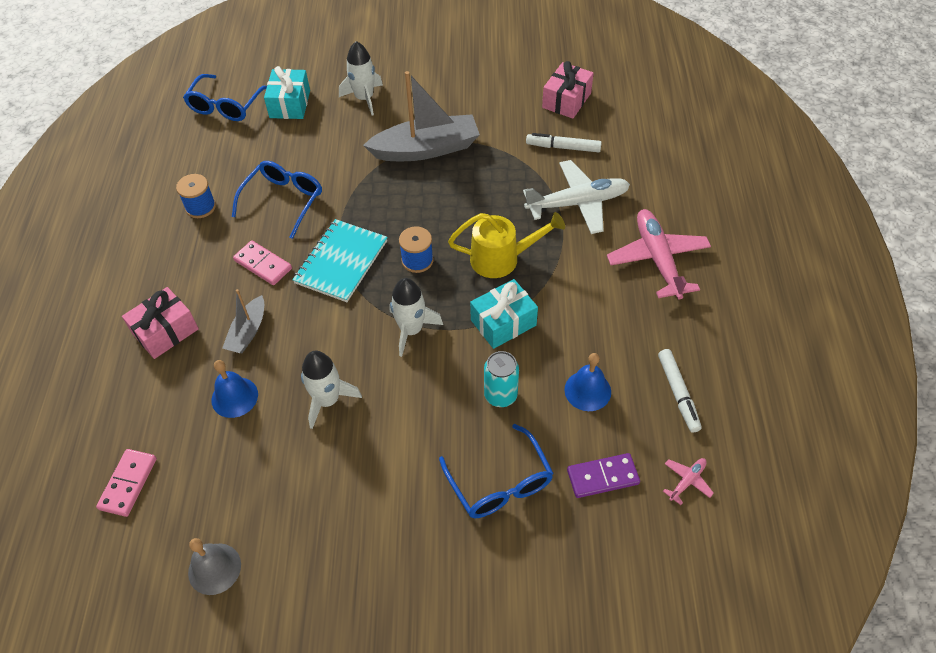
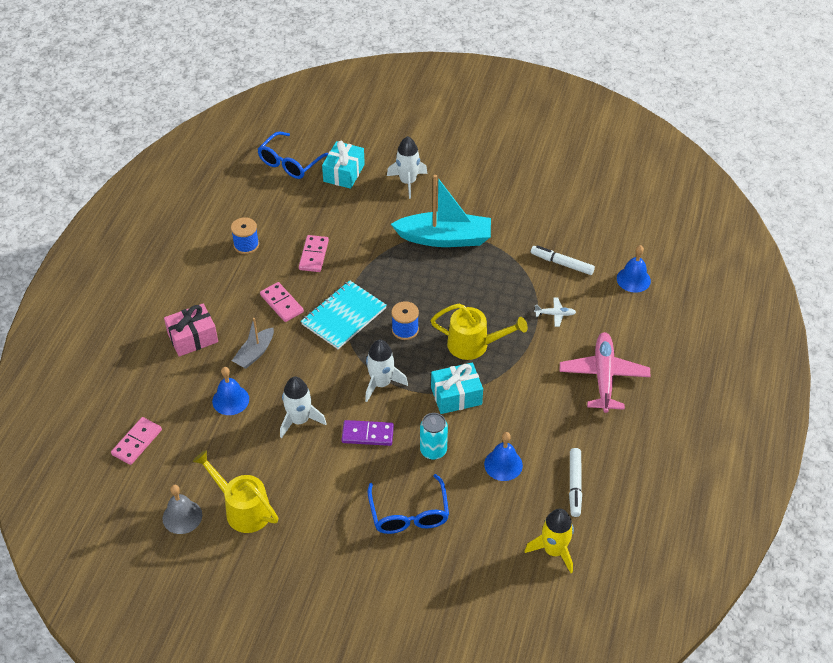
camera: 15 degrees right, 5 degrees down
blue glasses [232,161,322,239] -> pink domino [299,235,329,272]
grey boat [363,71,480,161] -> turquoise boat [391,175,491,247]
white plane [523,160,630,234] -> white plane [534,297,576,327], size x0.44
pink gift [542,61,594,119] -> none
purple domino [567,453,640,498] -> purple domino moved to [342,420,394,446]
pink plane [663,458,714,505] -> yellow rocket [525,509,574,573]
none -> yellow watering can [193,450,278,533]
none -> blue bell [617,245,651,293]

